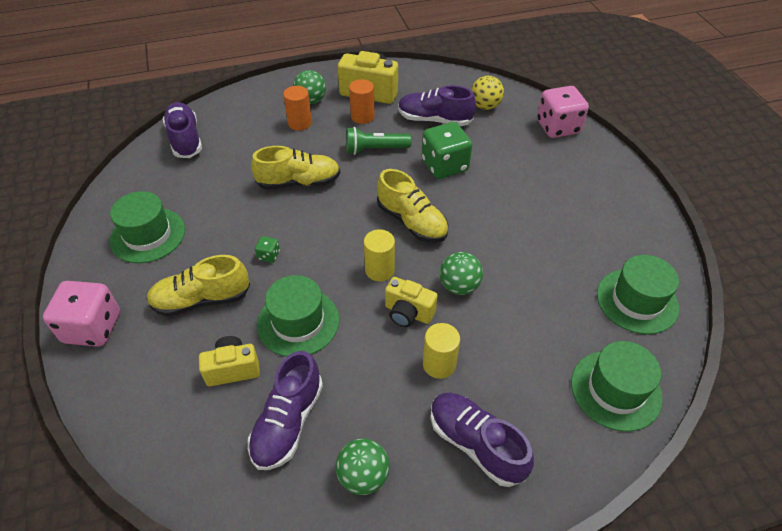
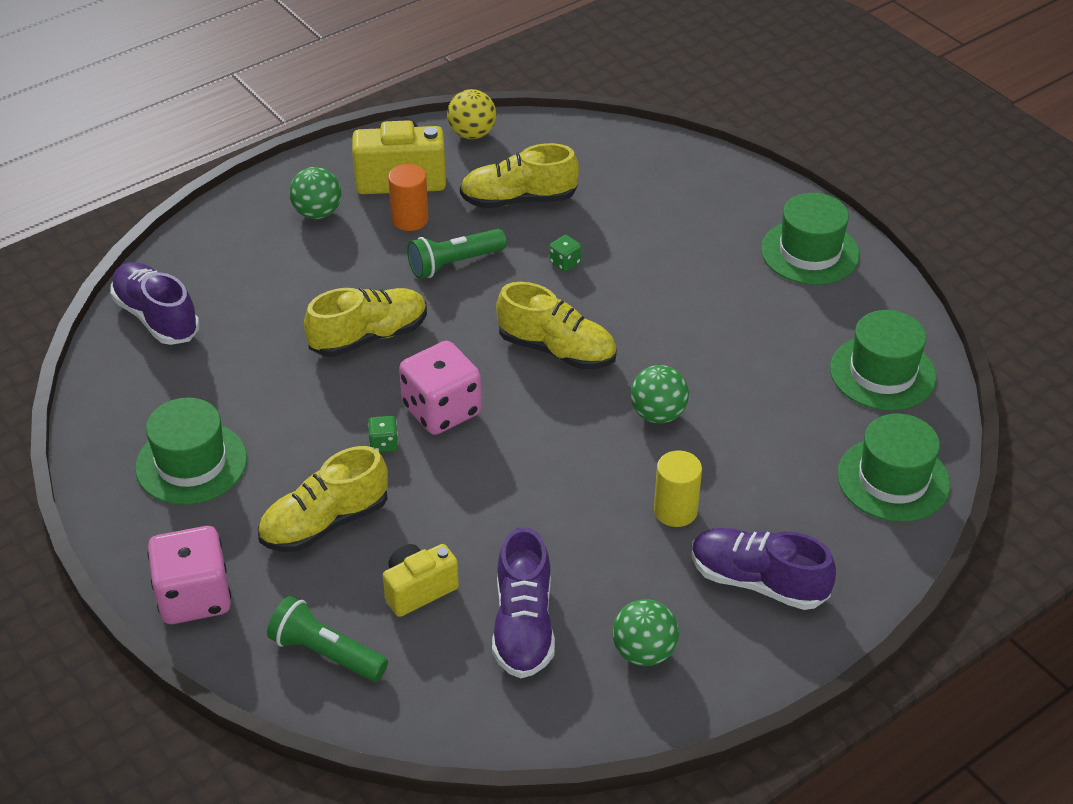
camera: 20 degrees left, 5 degrees down
green hat [257,275,339,357] -> green hat moved to [761,193,860,285]
orange cylinder [283,86,312,131] -> none
yellow cylinder [364,229,395,281] -> none
yellow camera [385,277,438,327] -> none
purple shoe [398,85,476,126] -> yellow shoe [460,143,579,208]
green dice [422,122,472,179] -> green dice [549,235,582,272], size x0.43
yellow ball [471,76,504,110] -> yellow ball moved to [447,89,496,139]
pink dice [537,86,589,138] -> pink dice moved to [399,341,482,435]
none -> green flashlight [267,596,388,682]

